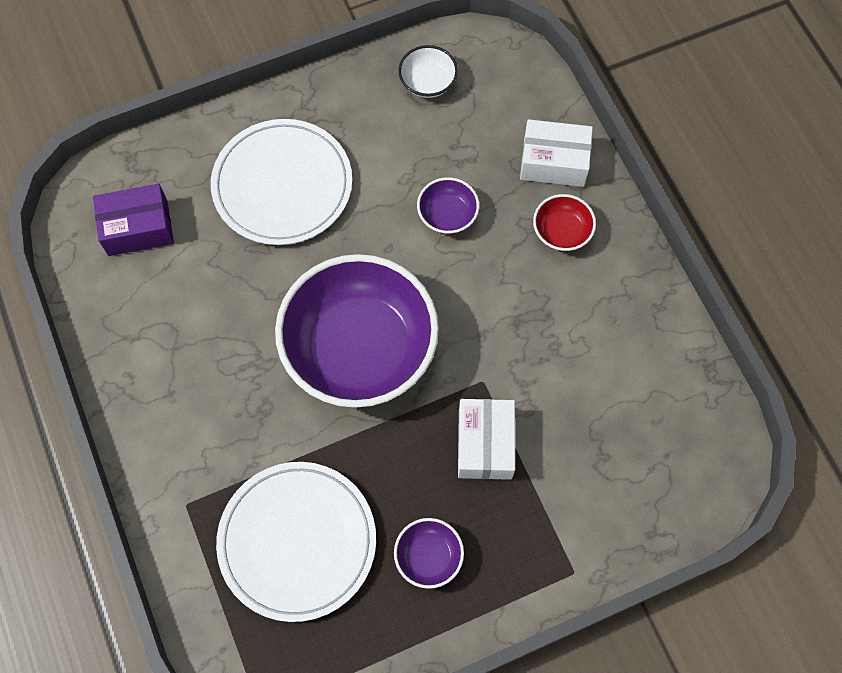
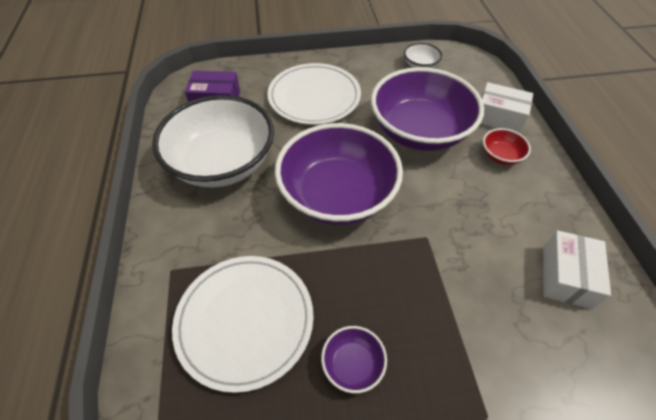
camera: 15 degrees right, 15 degrees down
purple bowl [417,177,479,234] -> purple bowl [371,67,484,151], size x2.42
white box [458,399,515,480] -> white box moved to [543,230,611,309]
none -> white bowl [152,95,274,187]

